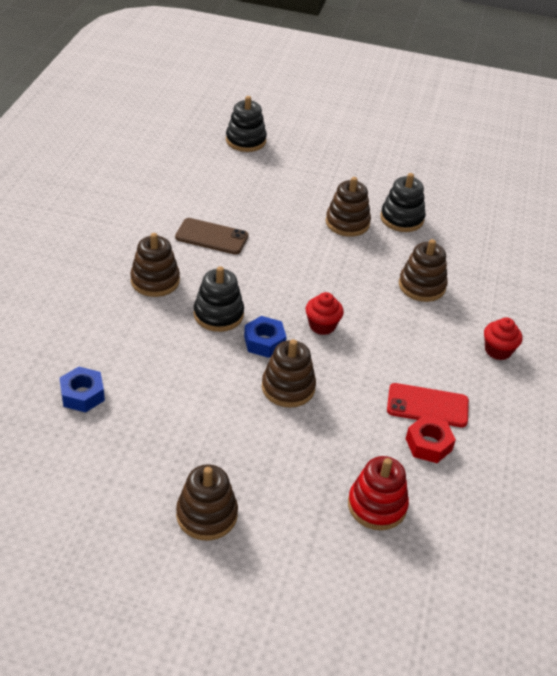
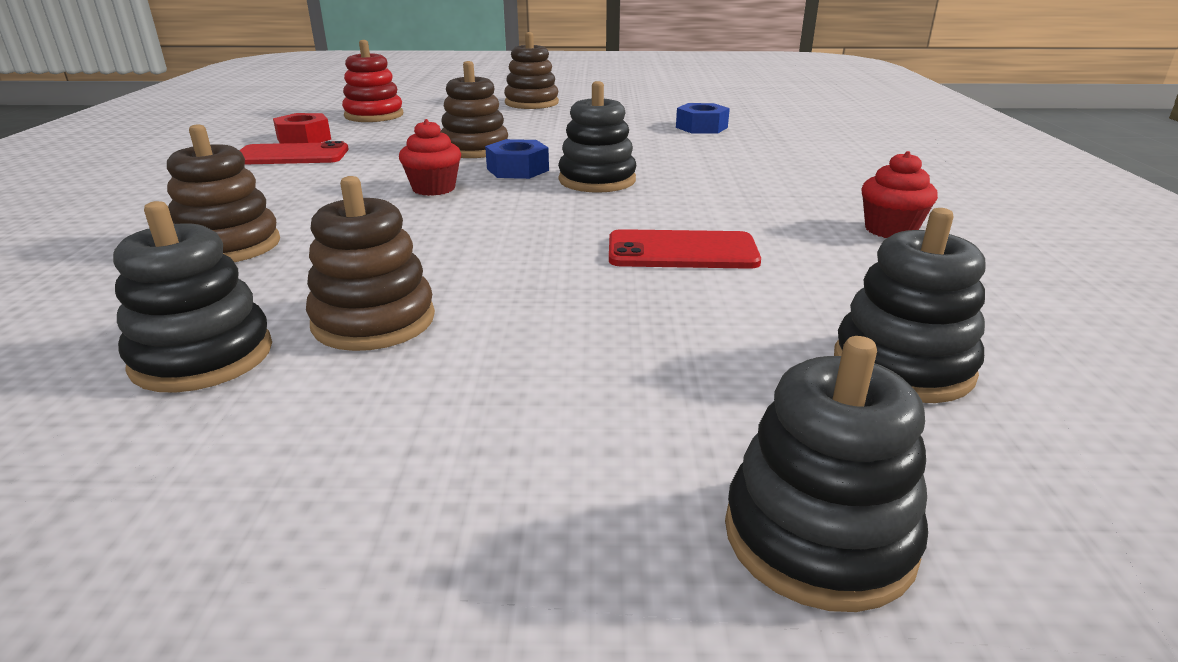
camera: 170 degrees right, 15 degrees down
brown stacking toy [130,233,180,297] -> none
brown phone [175,218,249,255] -> red phone [609,229,761,269]
red cupcake [484,318,522,360] -> red cupcake moved to [861,151,938,238]
none -> black stacking toy [834,208,986,403]

